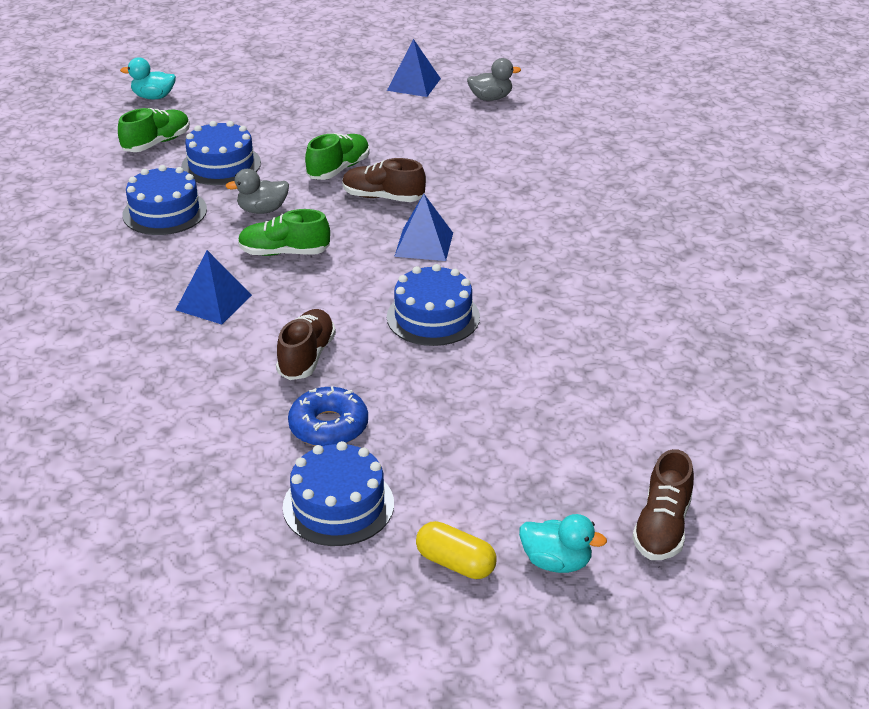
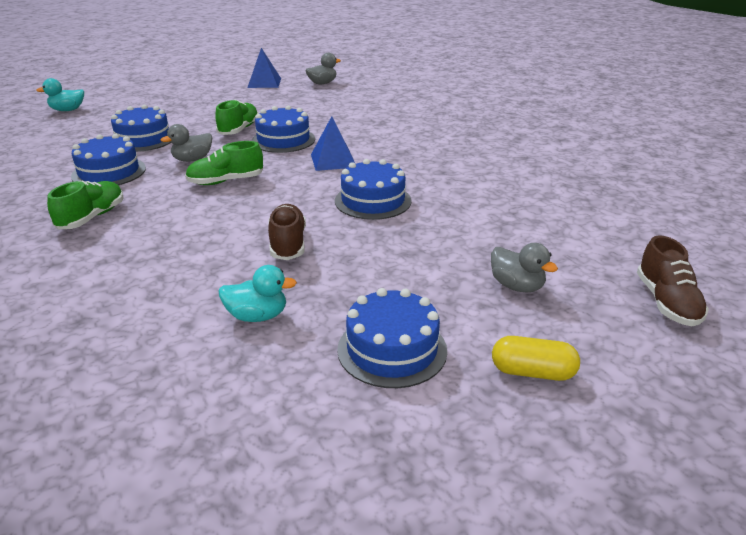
camera: 20 degrees left, 5 degrees down
green shoe [118,108,190,152] -> green shoe moved to [47,181,124,229]
blue pyramid [176,250,252,324] -> none
blue donut [288,386,368,446] -> none
brown shoe [342,158,426,202] -> blue cake [252,105,315,153]
turquoise duck [519,514,607,573] -> turquoise duck moved to [219,265,297,322]
none -> grey duck [491,243,558,292]

